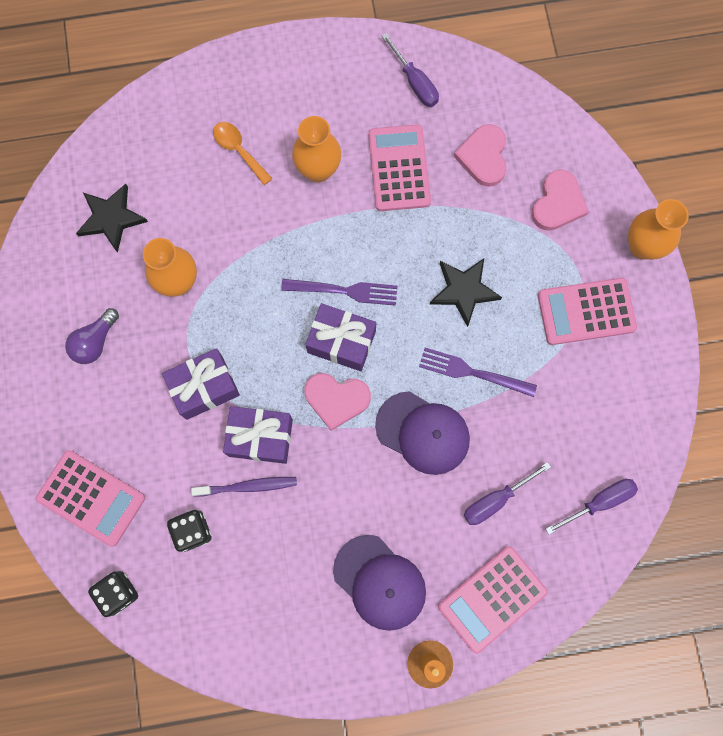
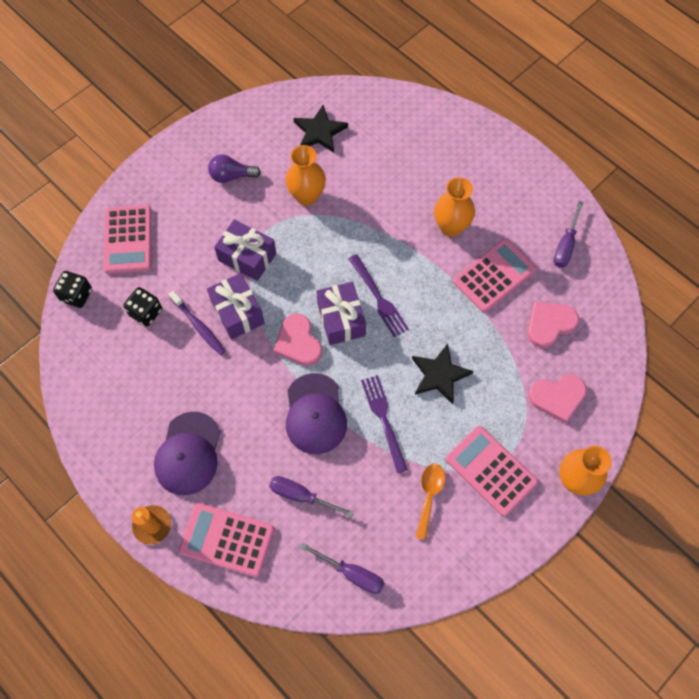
camera: 55 degrees right, 10 degrees down
orange spoon [213,122,273,185] -> orange spoon moved to [415,464,445,540]

